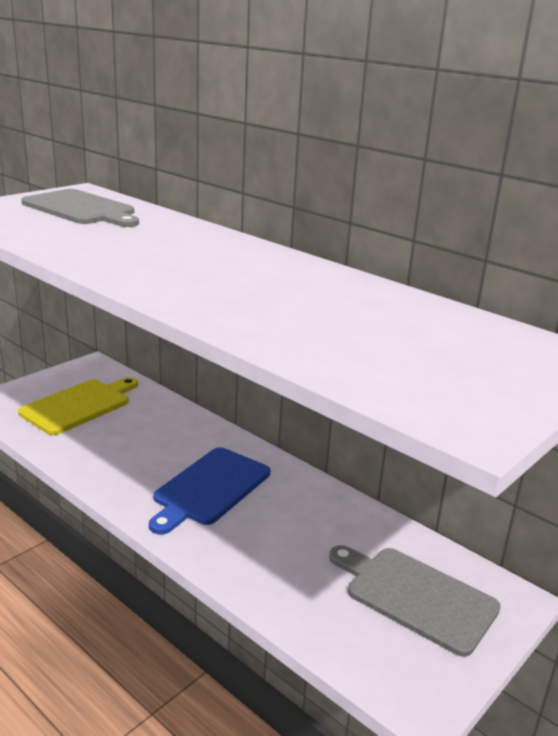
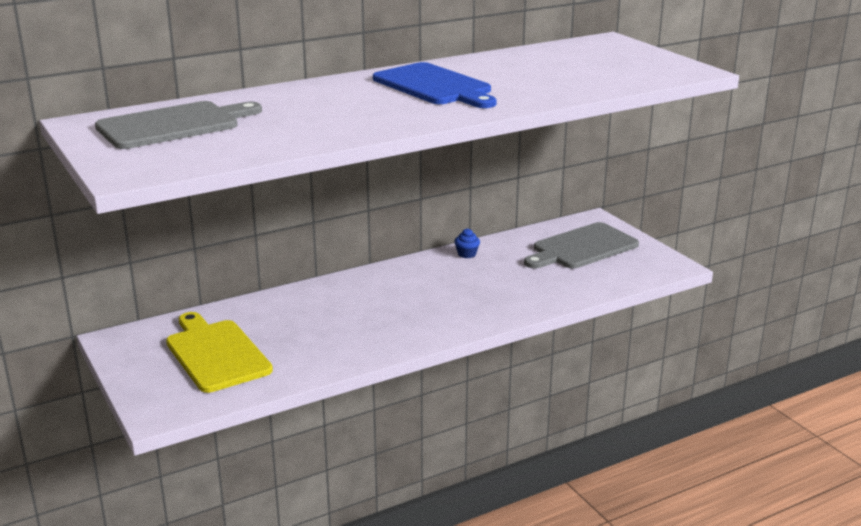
camera: 70 degrees left, 0 degrees up
blue cutting board [149,447,270,535] -> blue cutting board moved to [373,62,497,108]
none -> blue cupcake [455,228,480,258]

